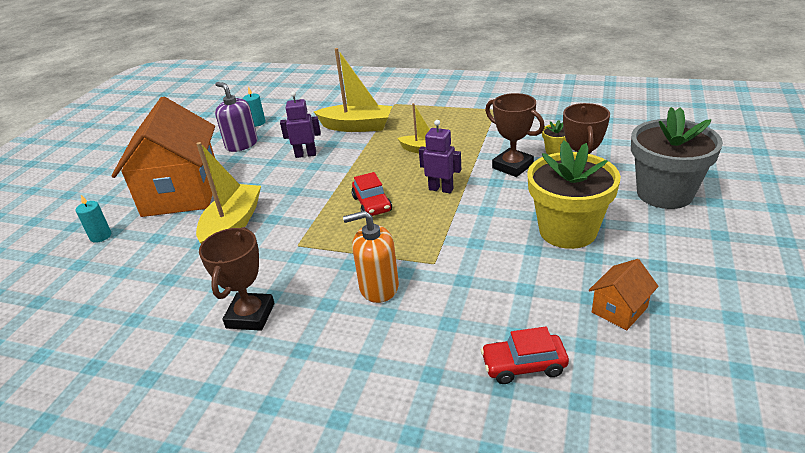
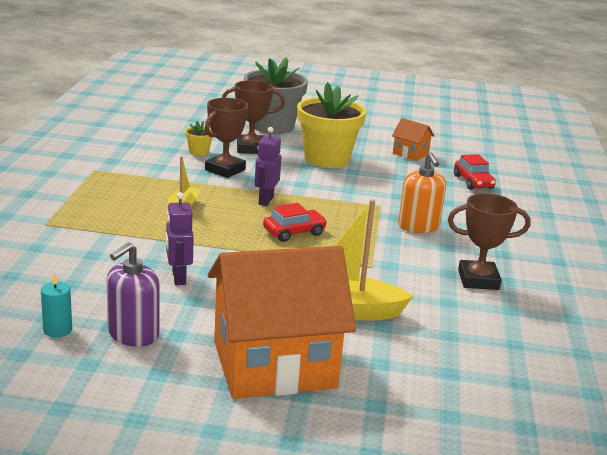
camera: 105 degrees left, 10 degrees down
turquoise candle [76,195,111,243] -> none
yellow boat [314,48,392,132] -> none

